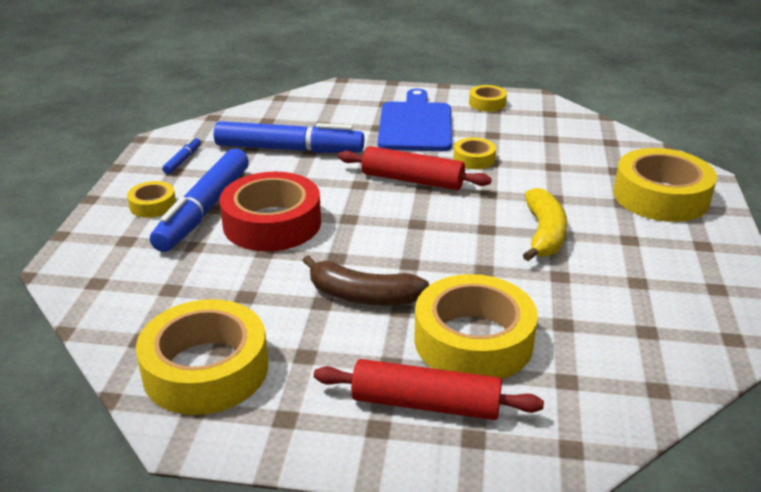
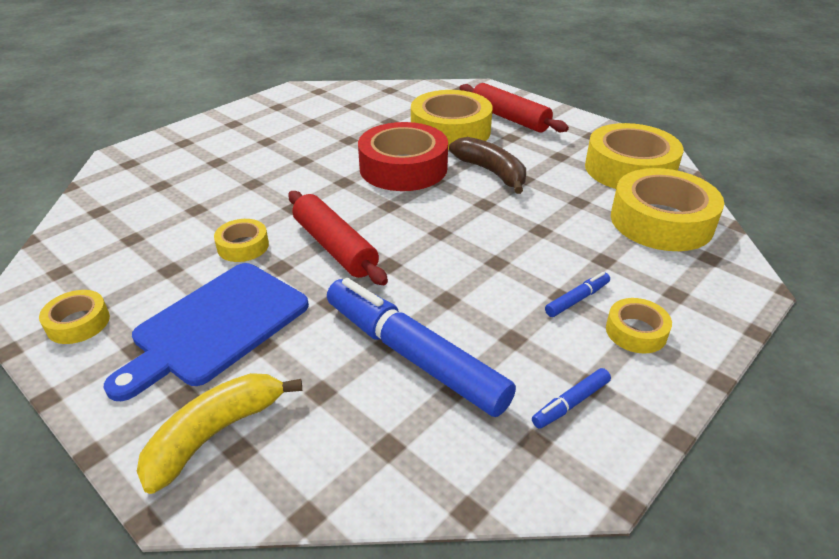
camera: 145 degrees left, 5 degrees up
blue marker [150,149,249,252] -> blue marker [545,272,610,317], size x0.41
red tape [219,172,321,251] -> red tape moved to [358,122,448,191]
yellow banana [523,188,567,261] -> yellow banana moved to [137,373,302,494]
yellow tape [614,148,717,222] -> yellow tape moved to [611,168,724,251]

